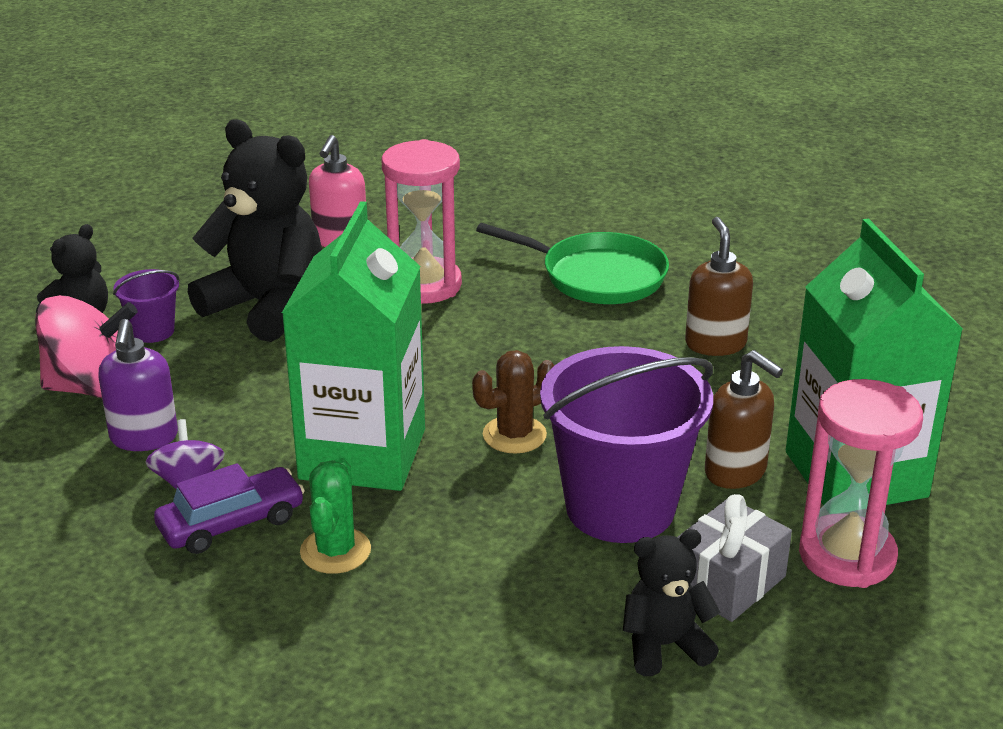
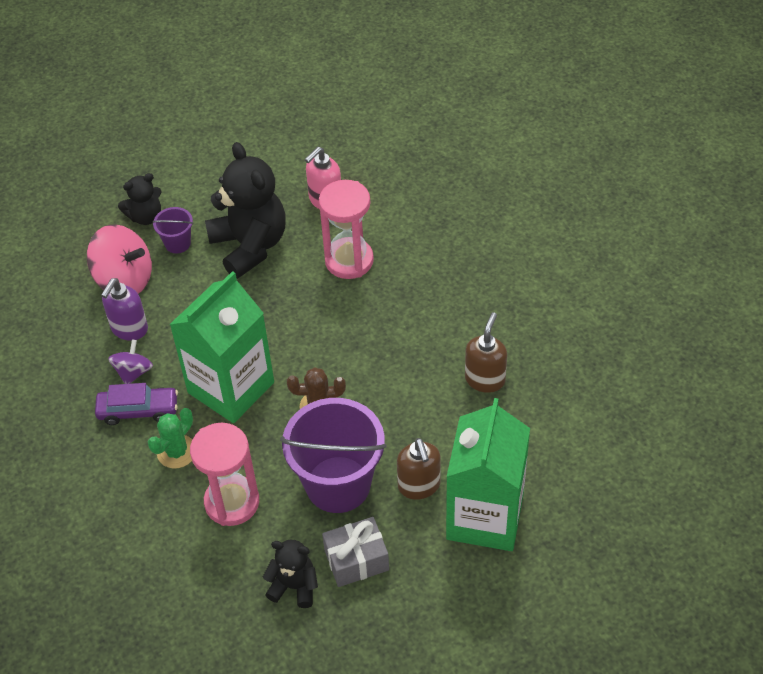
camera: 30 degrees right, 20 degrees up
green pan [476,223,669,304] -> none
pink hourglass [799,379,923,588] -> pink hourglass moved to [190,423,259,526]

